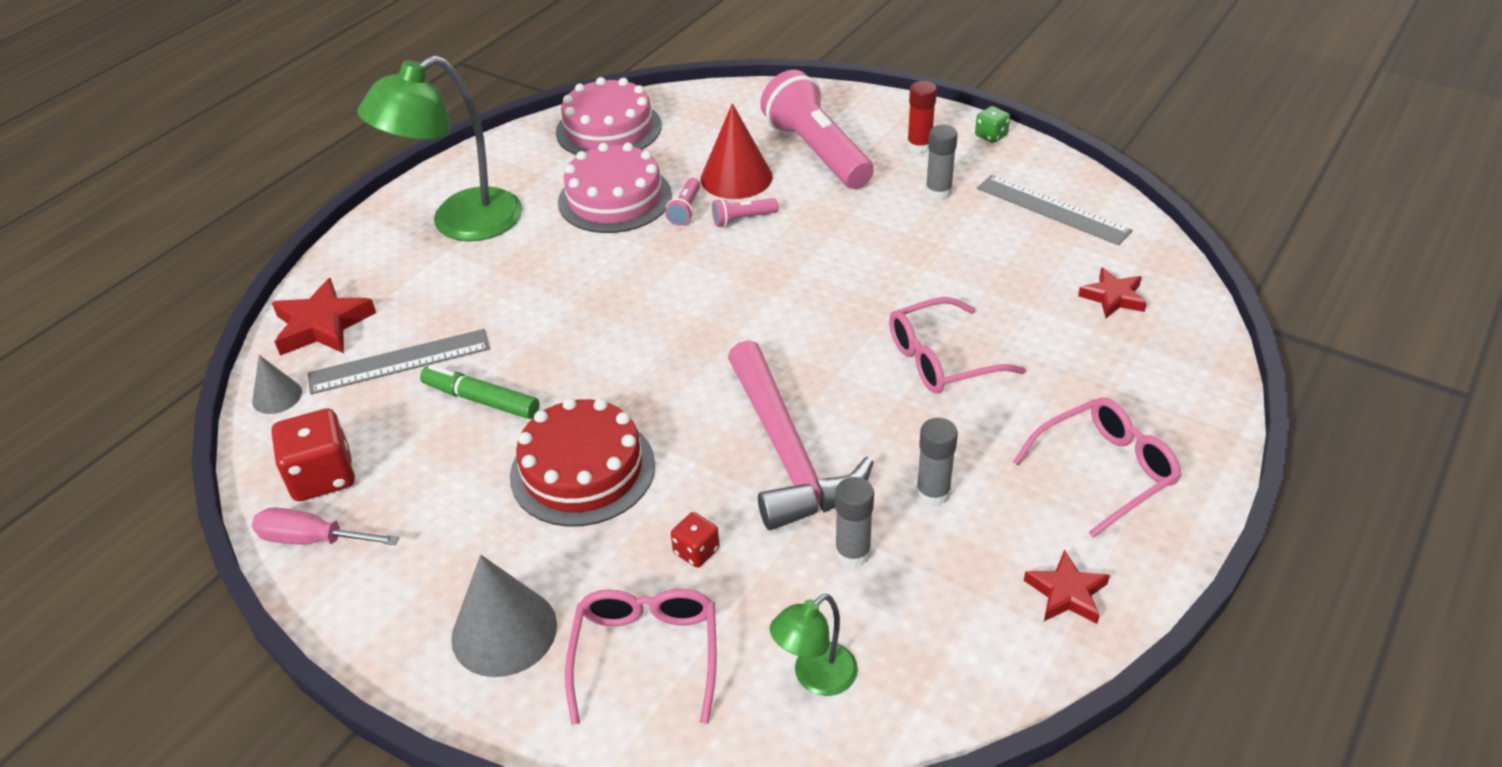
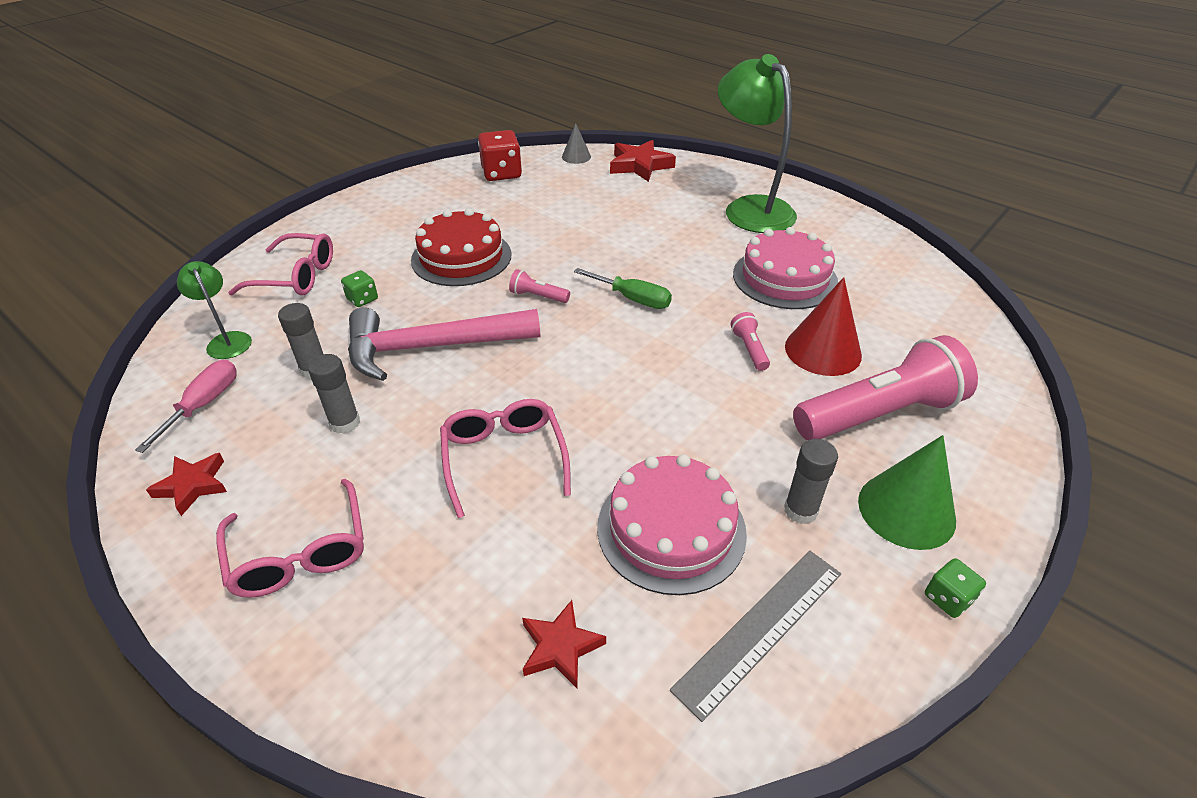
camera: 95 degrees right, 0 degrees up
pink screwdriver [252,507,399,545] -> pink screwdriver moved to [135,360,237,453]
grey ruler [307,329,490,394] -> none
green marker [420,365,539,419] -> none
grey cone [451,555,557,677] -> none
pink cake [556,77,662,155] -> pink cake moved to [597,454,747,595]
pink flashlight [665,178,700,226] -> pink flashlight moved to [509,269,570,303]
red dice [671,512,720,568] -> green dice [341,270,378,307]
red glue stick [907,81,937,153] -> green cone [858,435,956,550]
none -> green screwdriver [574,268,672,309]

